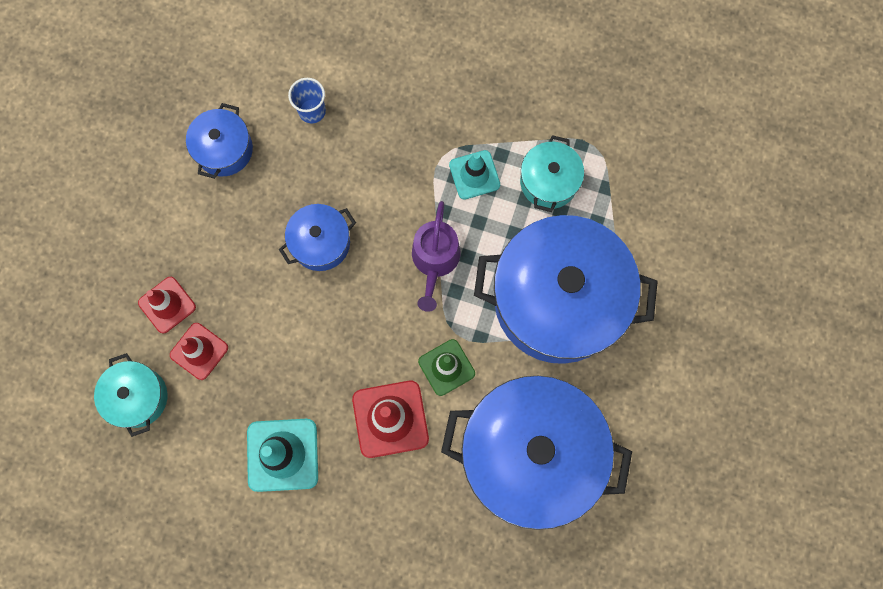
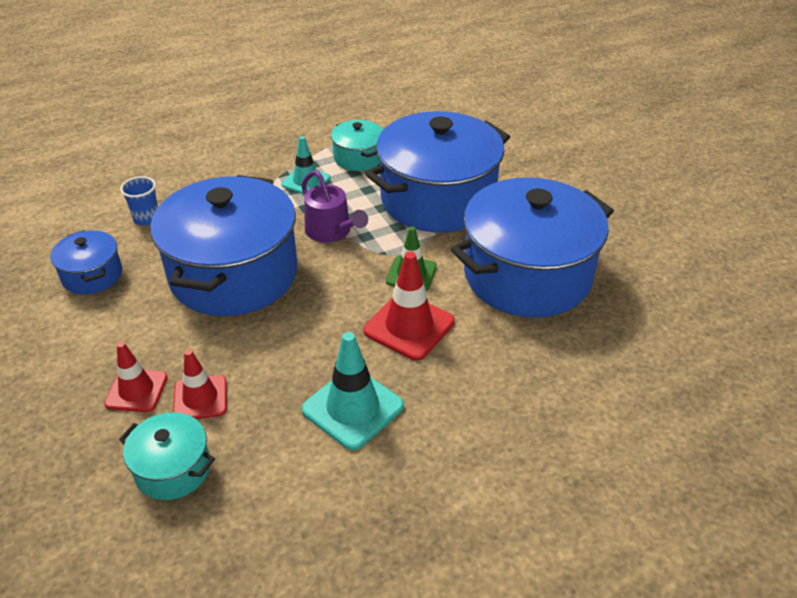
camera: 45 degrees left, 35 degrees down
blue pot [279,204,356,271] -> blue pot [150,175,297,316], size x2.16

